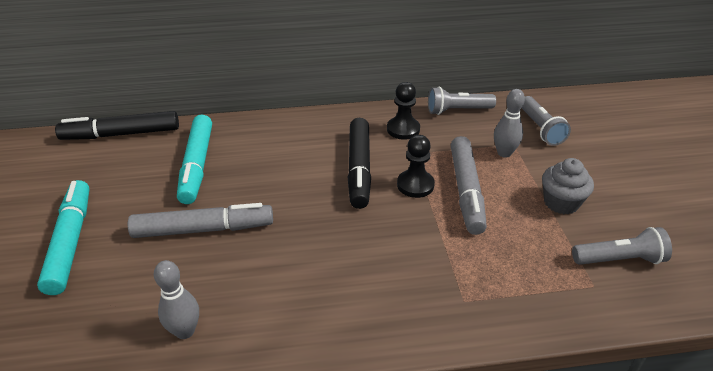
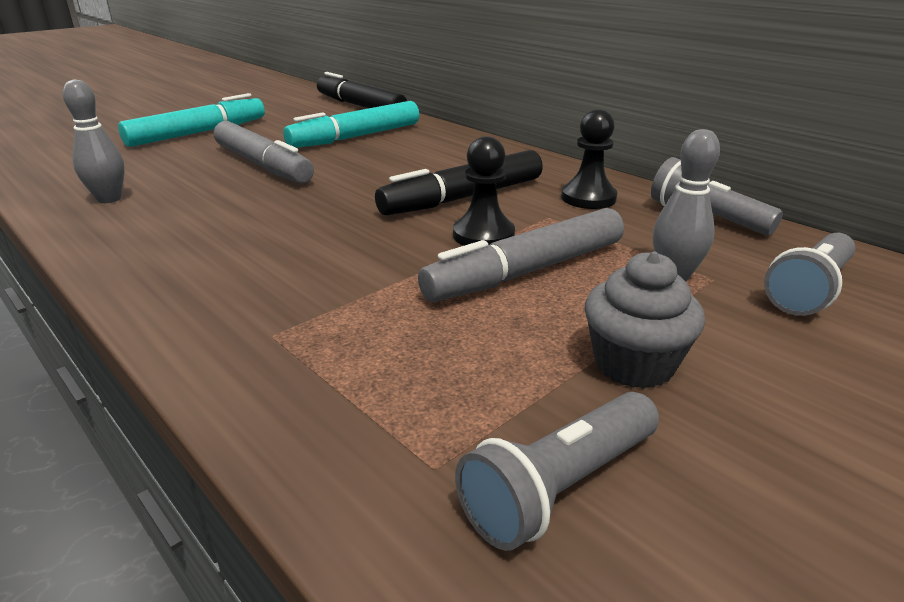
camera: 55 degrees right, 10 degrees down
grey flashlight [572,227,672,265] -> grey flashlight turned 90 degrees clockwise [455,392,659,551]

